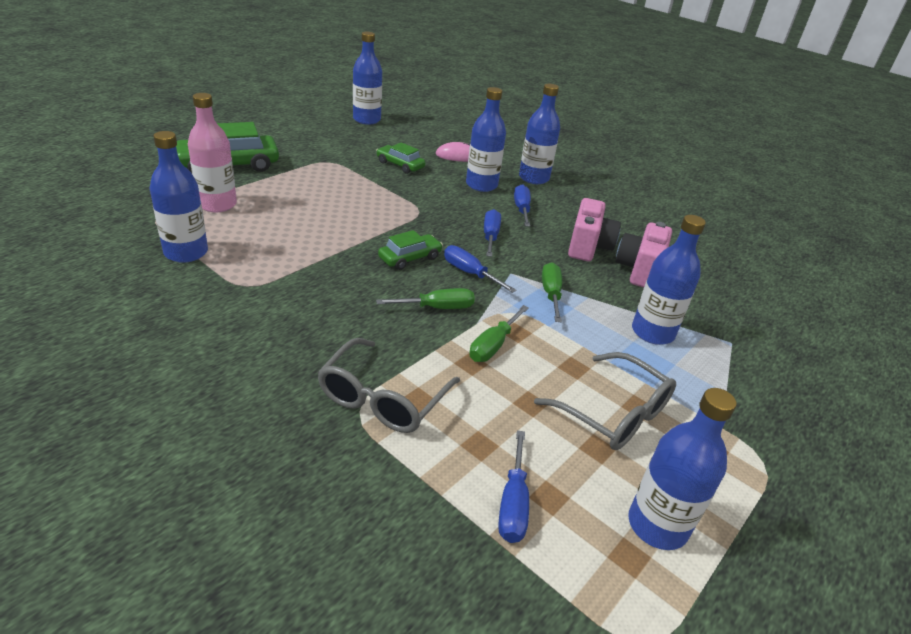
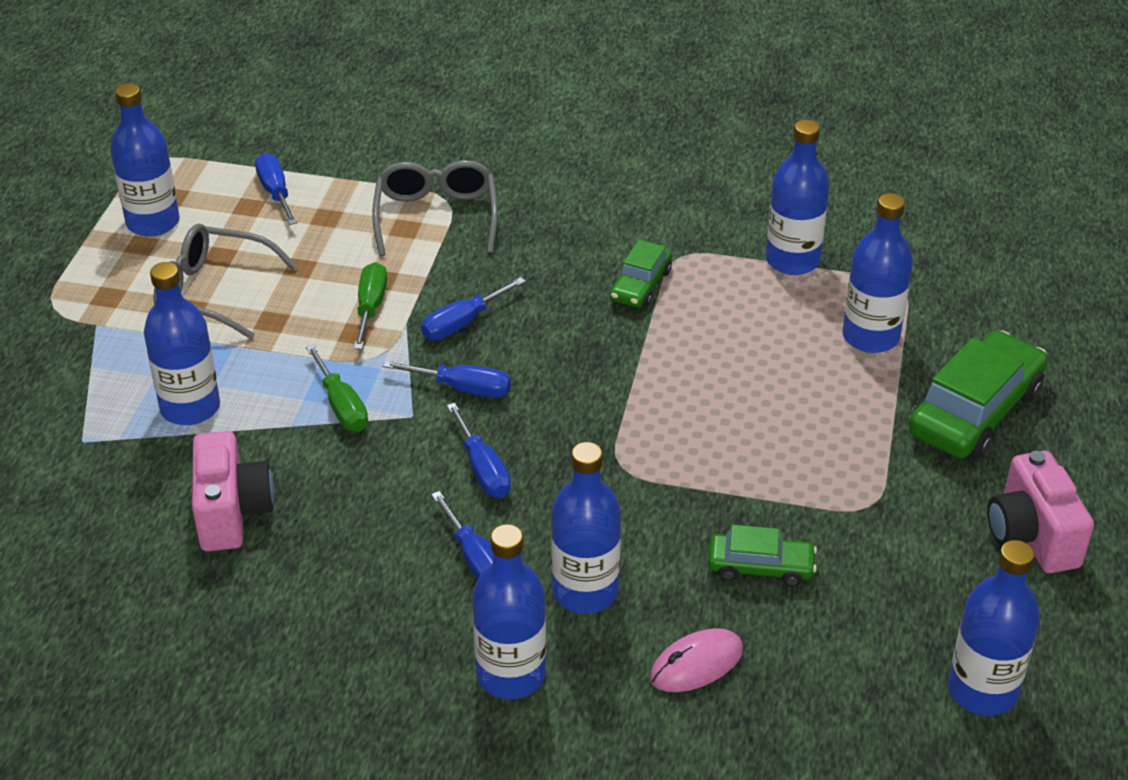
camera: 155 degrees right, 5 degrees up
pink bottle [188,93,237,212] -> blue bottle [842,193,913,353]
green screwdriver [376,288,475,309] -> blue screwdriver [421,277,526,340]
green car [378,230,443,270] -> green car moved to [610,239,672,308]
pink camera [568,198,621,261] -> pink camera moved to [987,451,1094,573]

